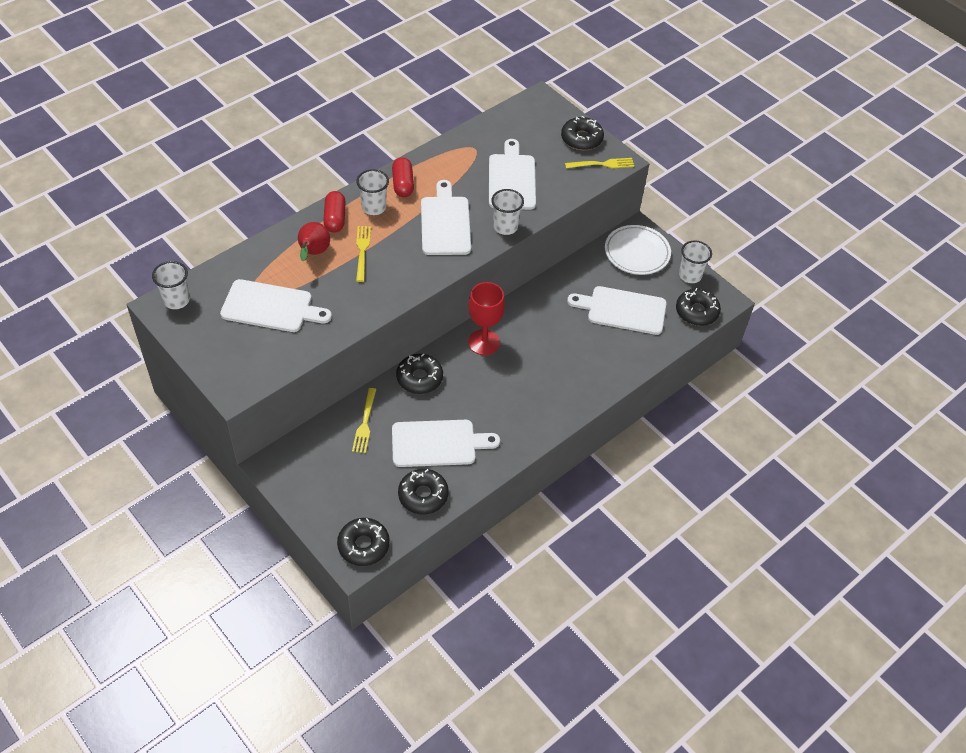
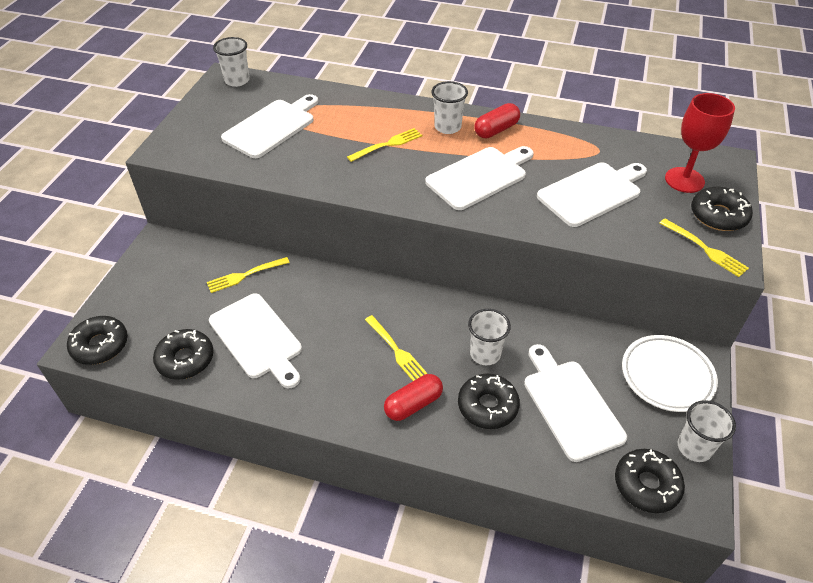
camera: 60 degrees right, 5 degrees down
white cutting board [220,279,332,332] -> white cutting board turned 120 degrees counterclockwise [221,94,318,158]
red pear [298,222,330,261] -> none
red capsule [323,191,346,233] -> red capsule moved to [384,374,443,421]
black donut [396,353,443,394] -> black donut moved to [458,374,520,429]
red goblet [468,282,505,355] -> red goblet moved to [665,93,735,193]
white cup [491,189,524,235] -> white cup moved to [468,309,511,365]
none -> yellow fork [365,315,427,381]

